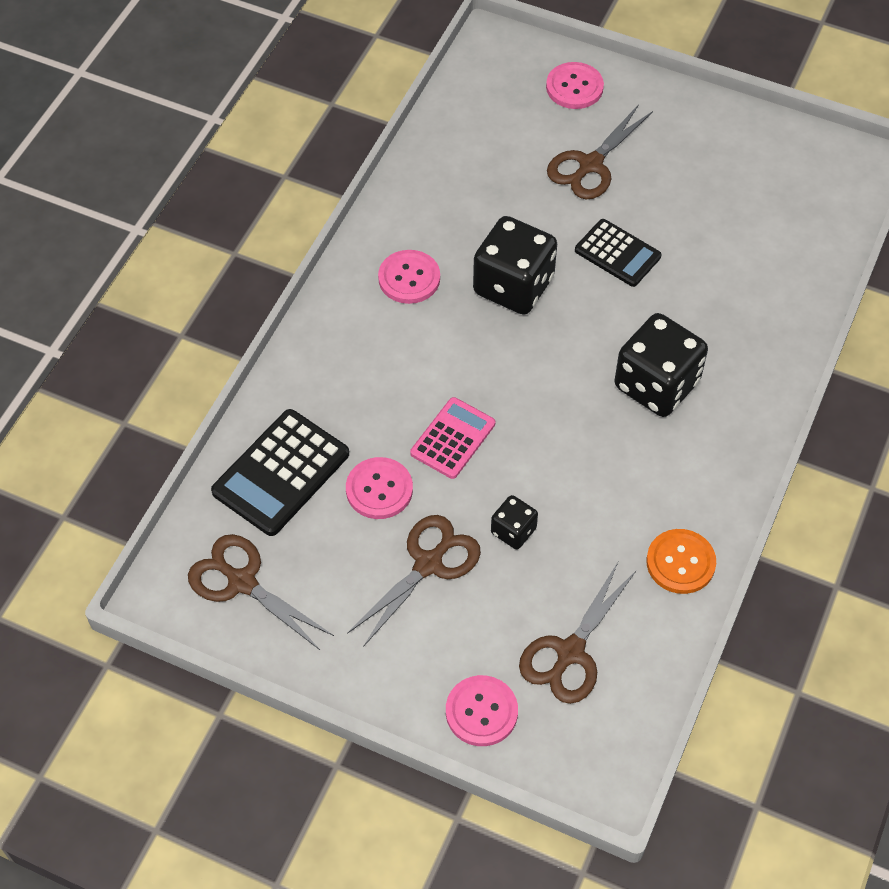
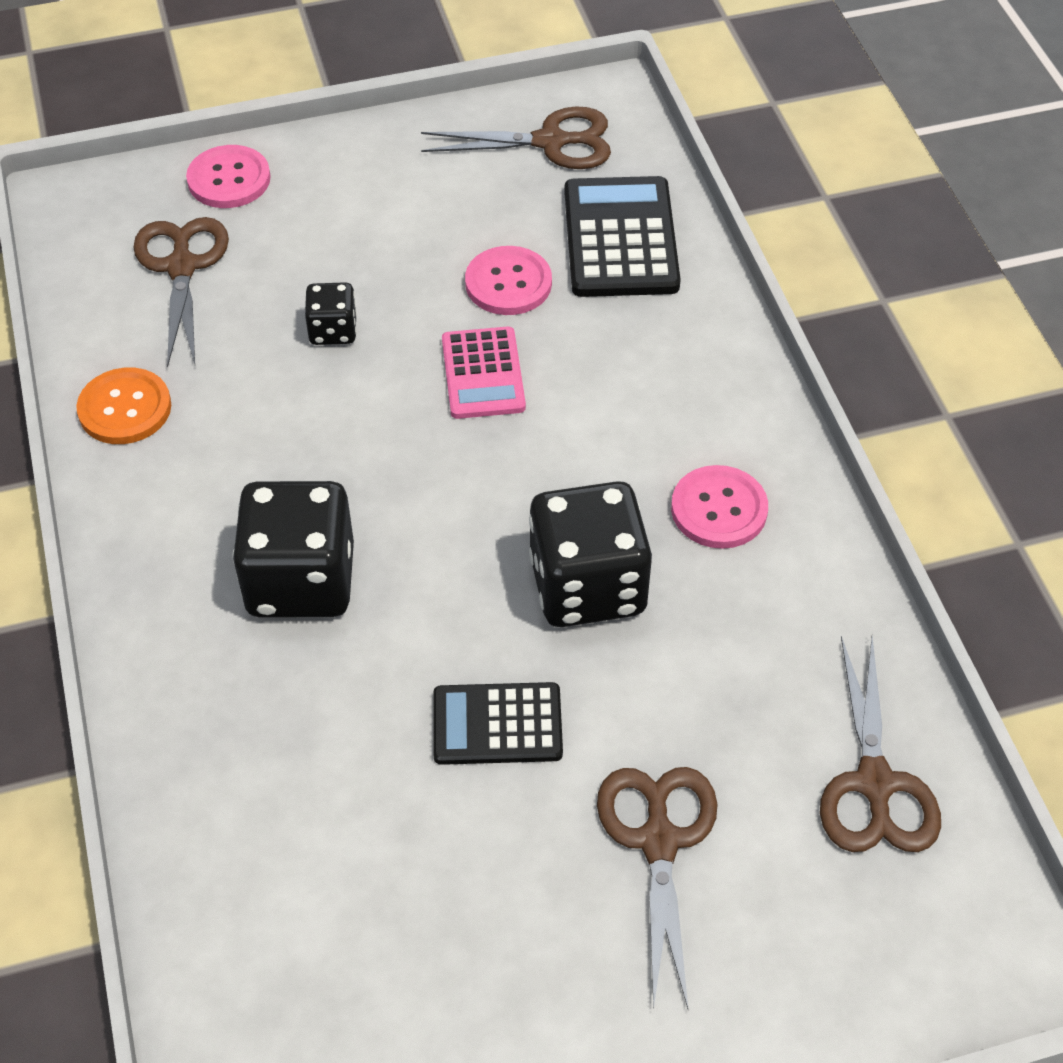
camera: 140 degrees right, 5 degrees down
brown scissors [347,515,481,647] -> brown scissors moved to [820,636,941,852]
pink button [546,62,604,109] -> none

